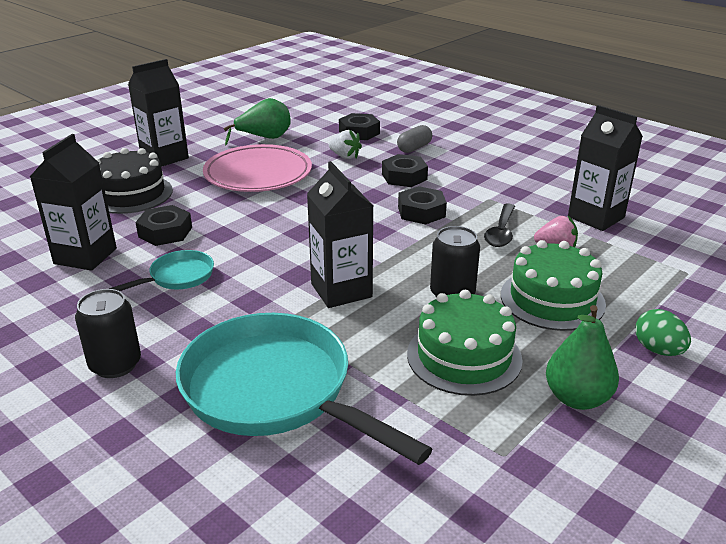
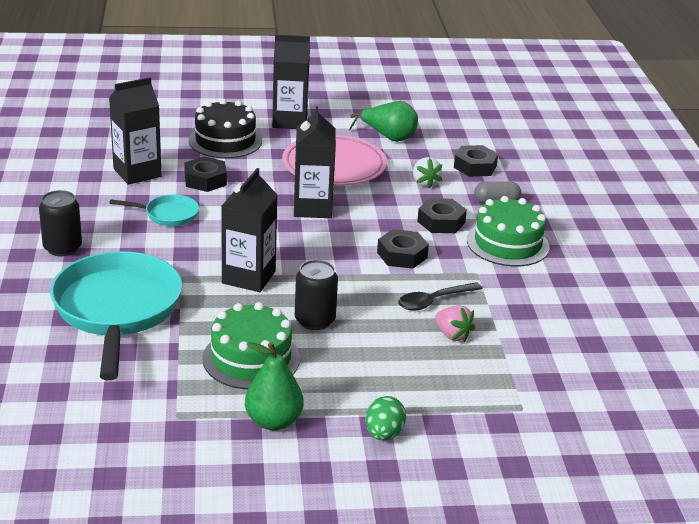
camera: 40 degrees right, 0 degrees up
green cake [501,240,606,331] -> green cake moved to [467,196,550,267]
black carton [568,105,643,231] -> black carton moved to [294,106,336,218]

